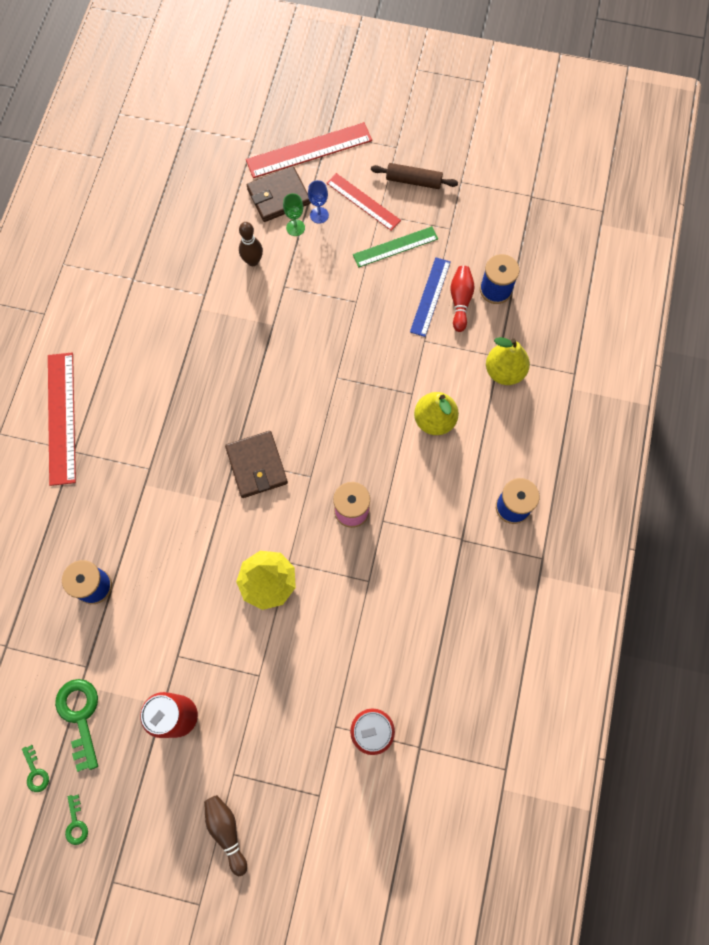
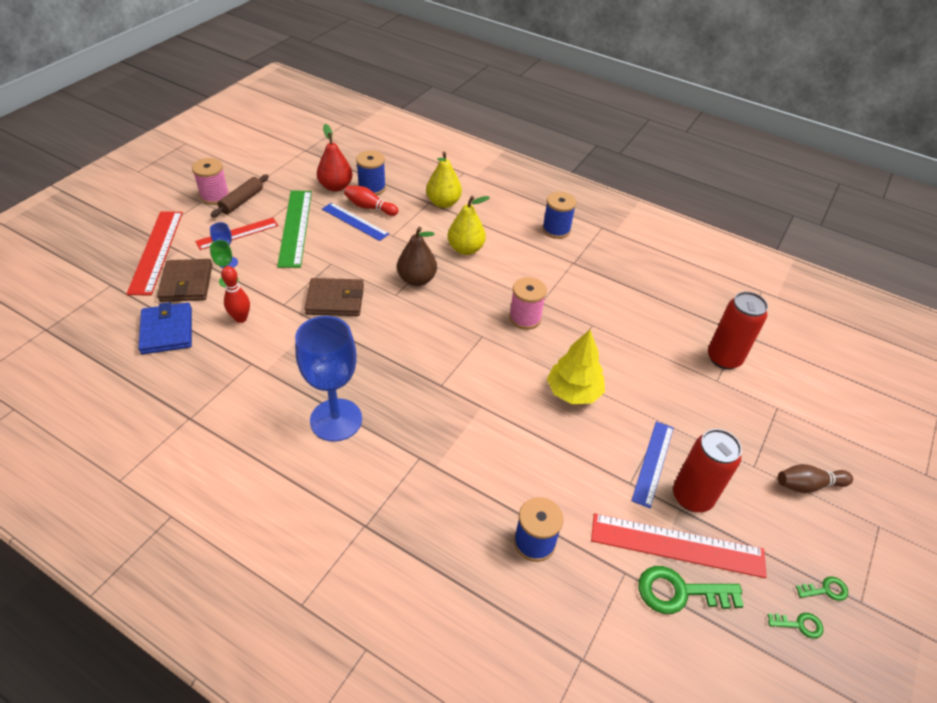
camera: 75 degrees left, 25 degrees down
green key [22,745,49,792] -> green key moved to [796,577,848,601]
red ruler [48,353,76,486] -> red ruler moved to [591,513,766,578]
brown wallet [225,431,288,498] -> brown wallet moved to [304,278,364,316]
brown bowling pin [239,222,263,266] -> red bowling pin [221,266,250,323]
green ruler [353,226,438,267] -> green ruler [277,191,312,268], size x1.52
none -> blue wallet [138,302,192,354]
none -> pink spool [192,158,229,205]
none -> blue goblet [295,316,362,442]
none -> red pear [317,124,353,192]
none -> brown pear [397,227,437,286]
none -> blue ruler [631,421,673,508]

